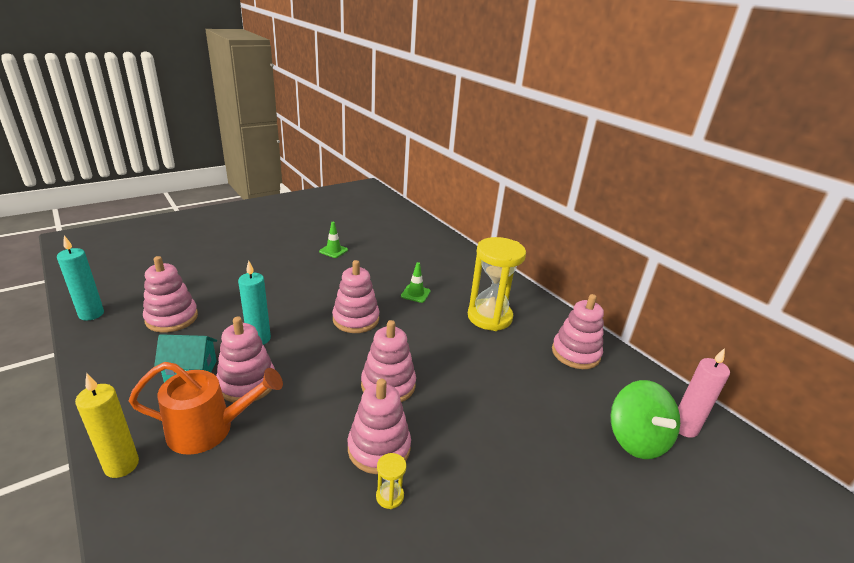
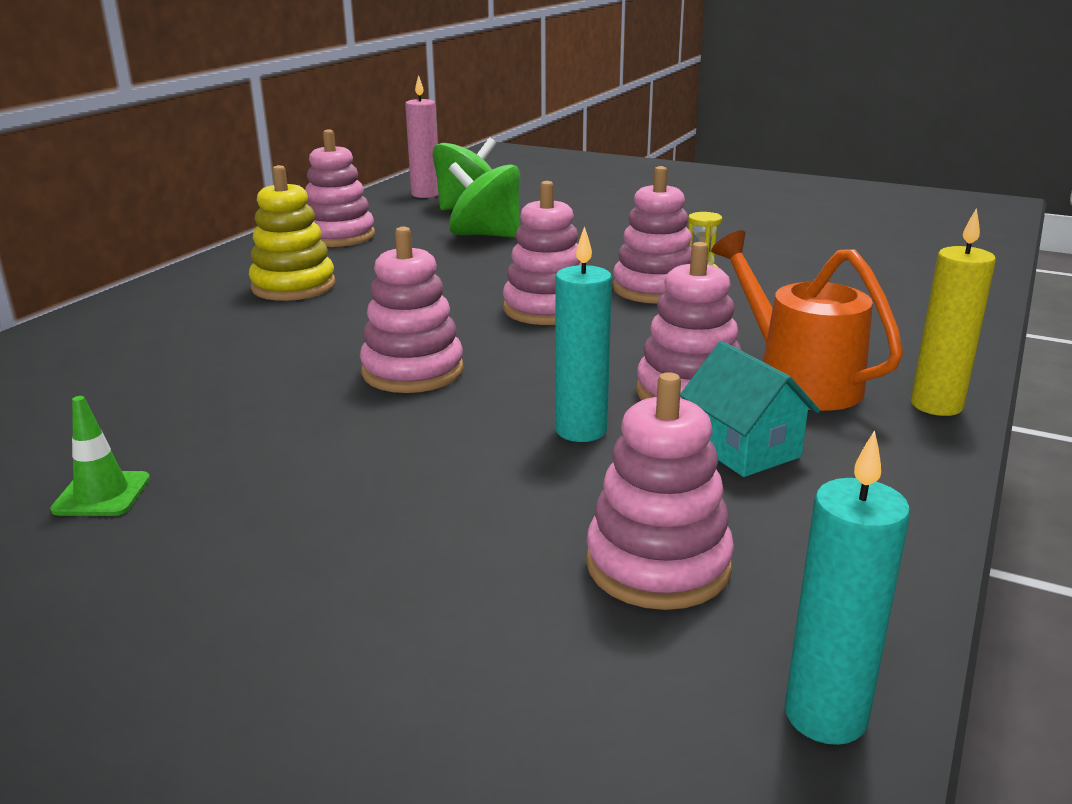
camera: 115 degrees left, 5 degrees down
green traffic cone [401,262,431,303] -> none
yellow hourglass [468,237,526,331] -> yellow stacking toy [249,165,335,301]
none -> green spinning top [449,162,520,238]

